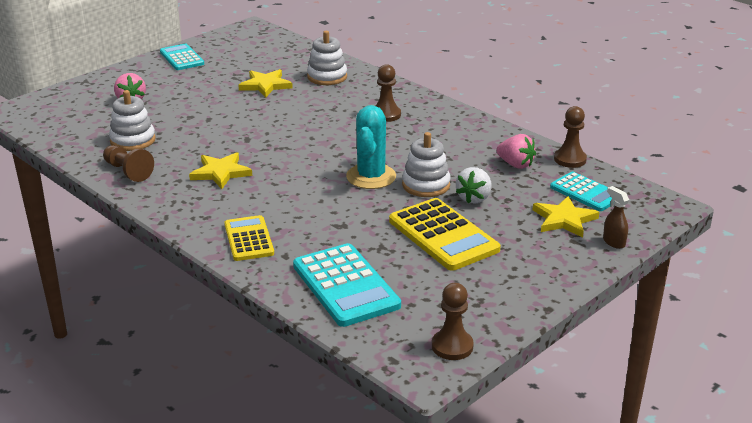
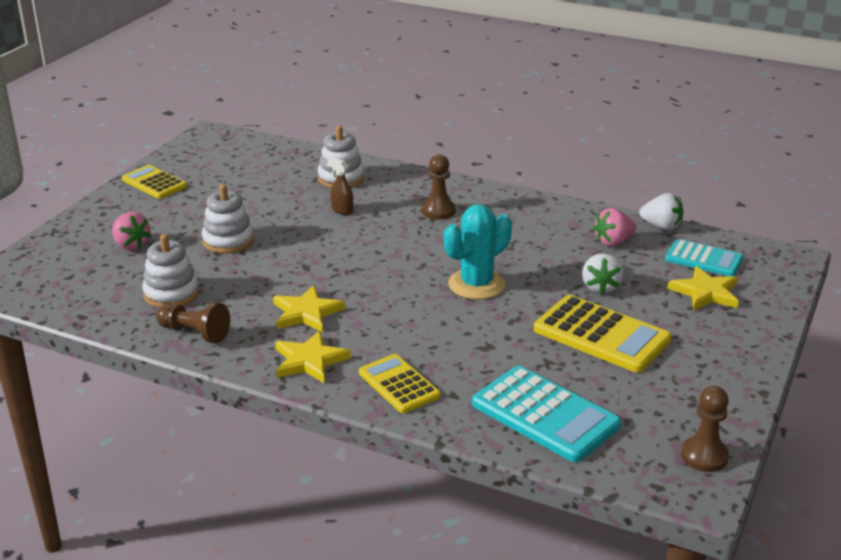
camera: 20 degrees left, 0 degrees up
turquoise calculator [160,43,204,70] -> yellow calculator [122,165,187,199]
yellow star [238,69,293,98] -> yellow star moved to [275,331,351,384]
turquoise cactus [346,105,396,189] -> turquoise cactus turned 60 degrees clockwise [444,204,512,299]
white stacking toy [402,132,450,197] -> white stacking toy moved to [202,184,254,254]
pink strawberry [496,134,536,169] -> pink strawberry turned 135 degrees clockwise [593,208,636,246]
brown pawn [554,106,587,168] -> white strawberry [639,193,683,230]
brown spray bottle [603,186,629,249] -> brown spray bottle moved to [327,158,353,215]

